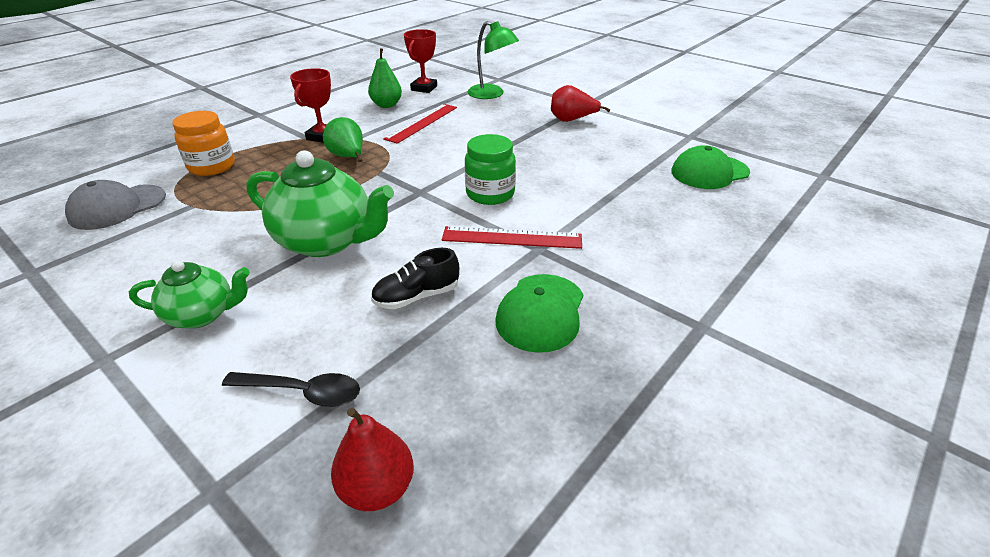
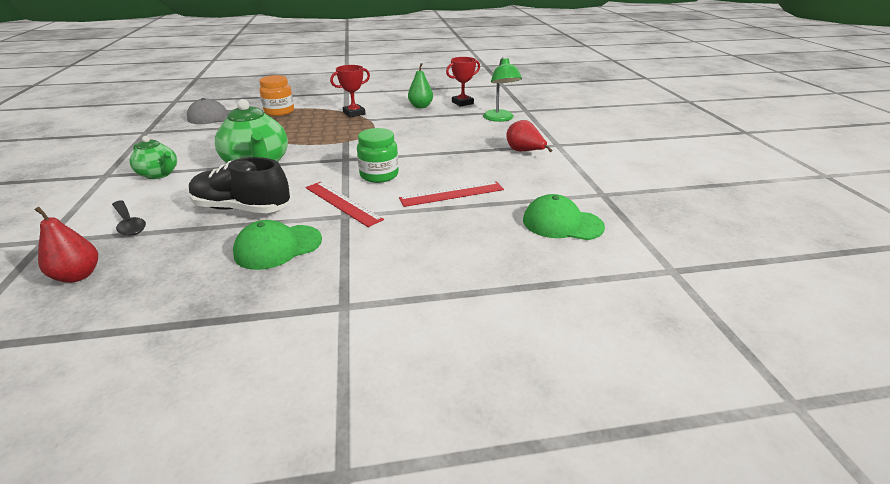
camera: 40 degrees right, 5 degrees down
green pear [323,117,363,162] -> none
black shoe [371,248,459,309] -> black shoe [189,157,290,213], size x1.71
red ruler [383,104,457,144] -> red ruler moved to [399,181,504,207]

